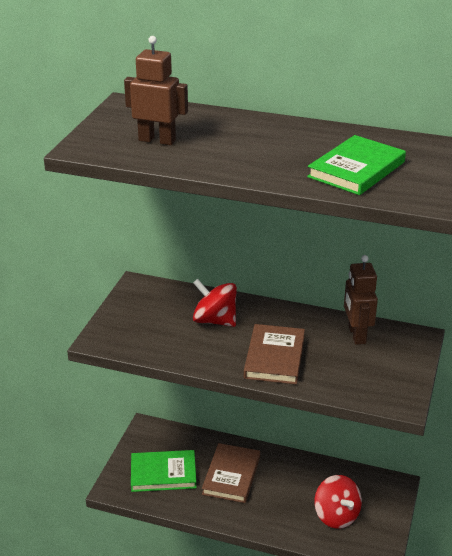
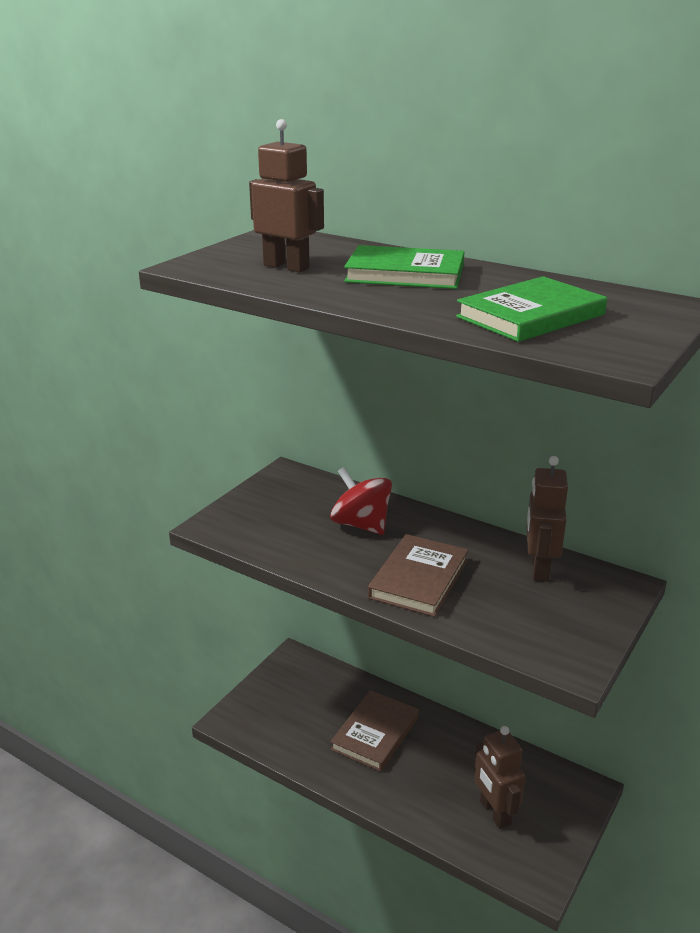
camera: 15 degrees right, 5 degrees down
green book [131,450,197,492] -> green book moved to [344,245,464,289]
red spinning top [314,475,362,529] -> brown robot [474,726,525,829]

